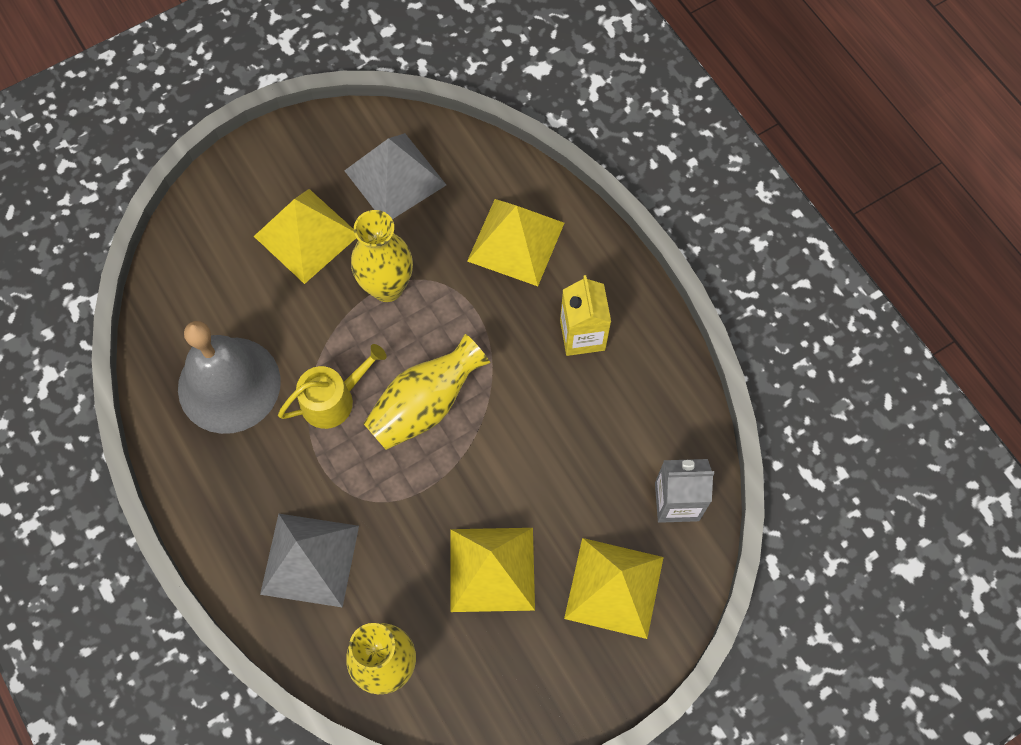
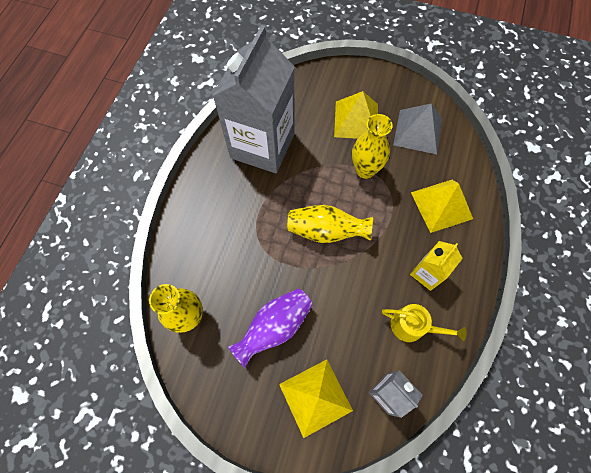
camera: 50 degrees right, 0 degrees up
grey bell [178,321,281,434] -> grey carton [213,25,295,173]
grey pyramid [260,514,359,608] -> none
yellow watering can [278,344,387,429] -> yellow watering can moved to [382,304,467,342]
yellow pyramid [450,528,535,612] -> purple vase [228,289,313,368]

